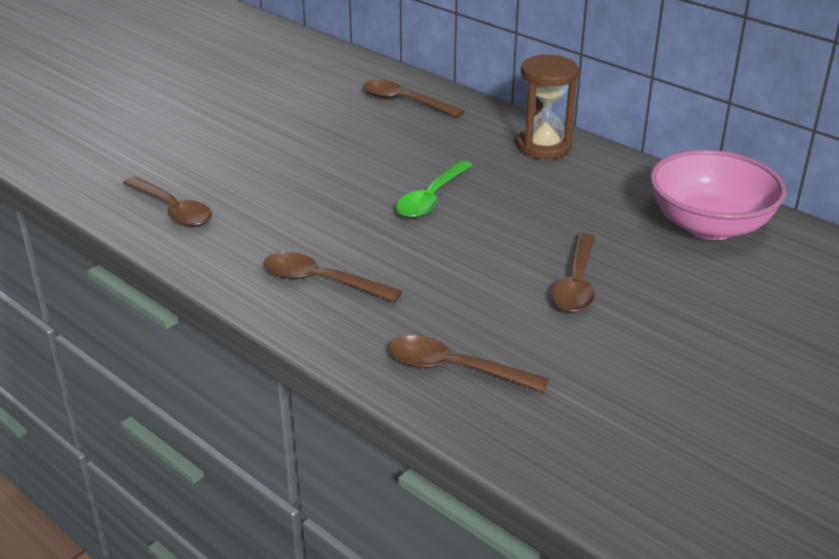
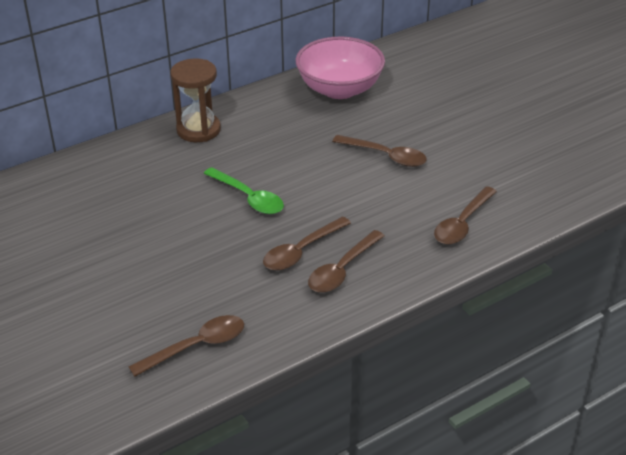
camera: 75 degrees left, 5 degrees up
brown spoon [363,80,465,117] -> brown spoon moved to [263,216,351,271]

